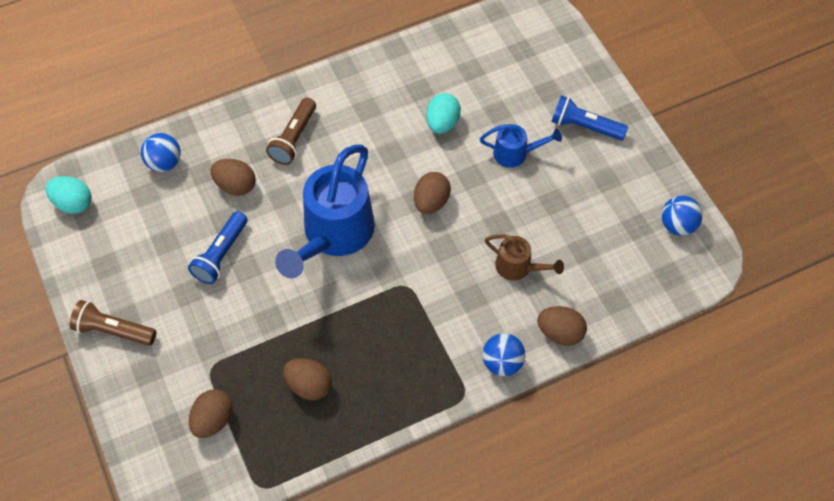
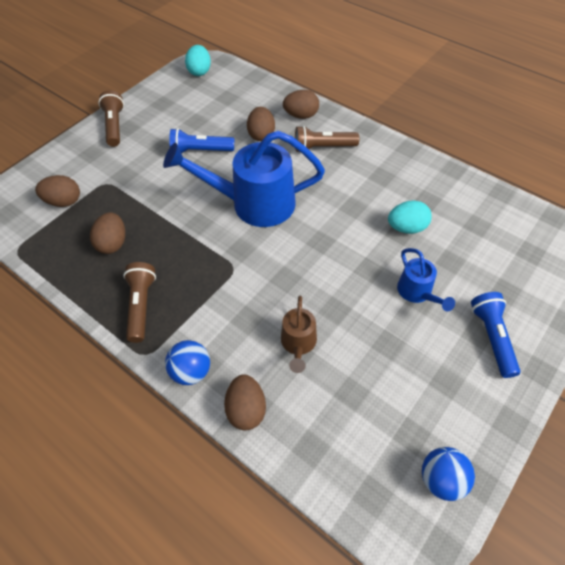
camera: 65 degrees right, 5 degrees down
blue ball [141,133,181,172] -> none
brown egg [414,172,451,214] -> brown egg moved to [283,90,319,119]
none -> brown flashlight [123,262,156,343]

